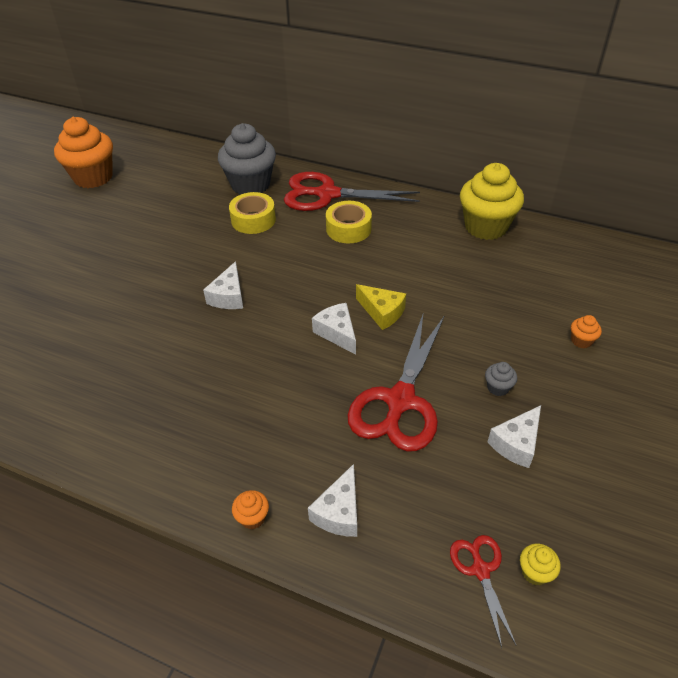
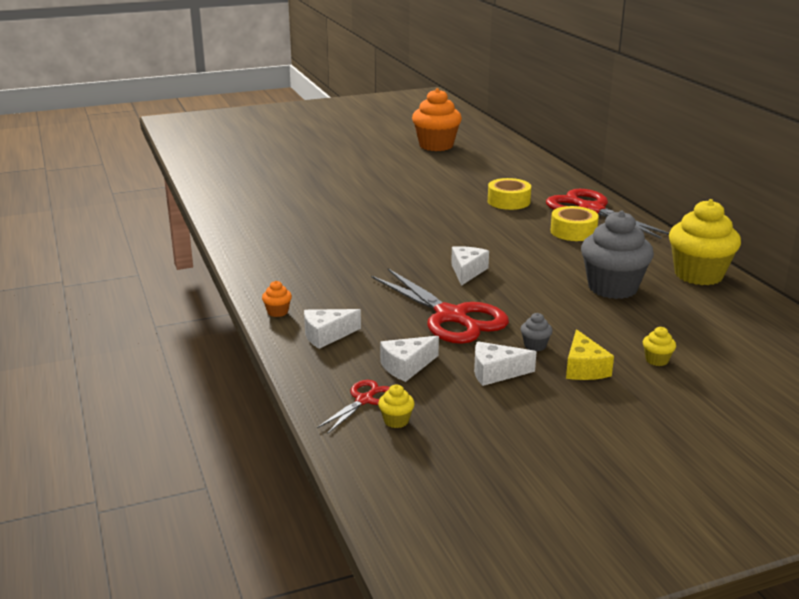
camera: 45 degrees right, 20 degrees down
white cheese [203,261,243,309] -> white cheese moved to [380,336,439,382]
grey cupcake [218,123,276,194] -> grey cupcake moved to [581,210,654,299]
red scissors [348,312,445,451] -> red scissors turned 105 degrees counterclockwise [371,269,509,344]
yellow cheese [356,284,406,330] -> yellow cheese moved to [566,329,614,380]
orange cupcake [571,315,602,348] -> yellow cupcake [643,327,676,366]

